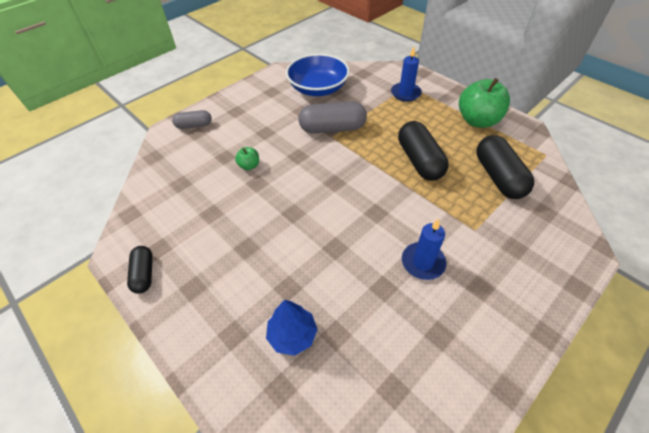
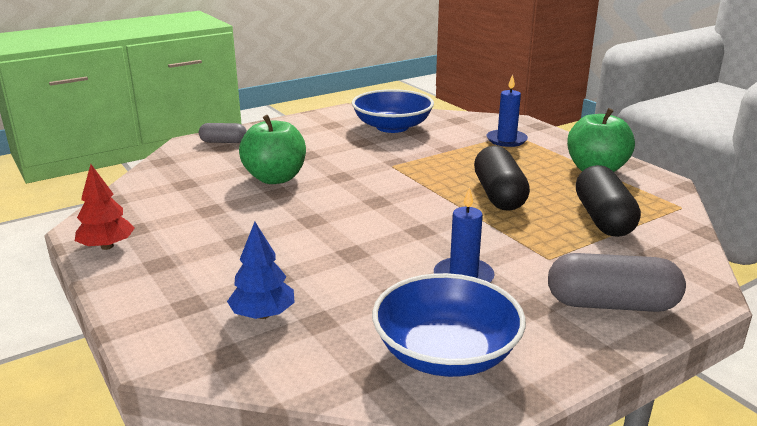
camera: 10 degrees right, 25 degrees down
black capsule [127,246,152,294] -> red tree [75,164,135,250]
green apple [235,147,259,170] -> green apple [239,115,306,184], size x2.17
grey capsule [298,102,367,133] -> grey capsule moved to [548,253,686,312]
none -> blue bowl [372,273,526,377]

